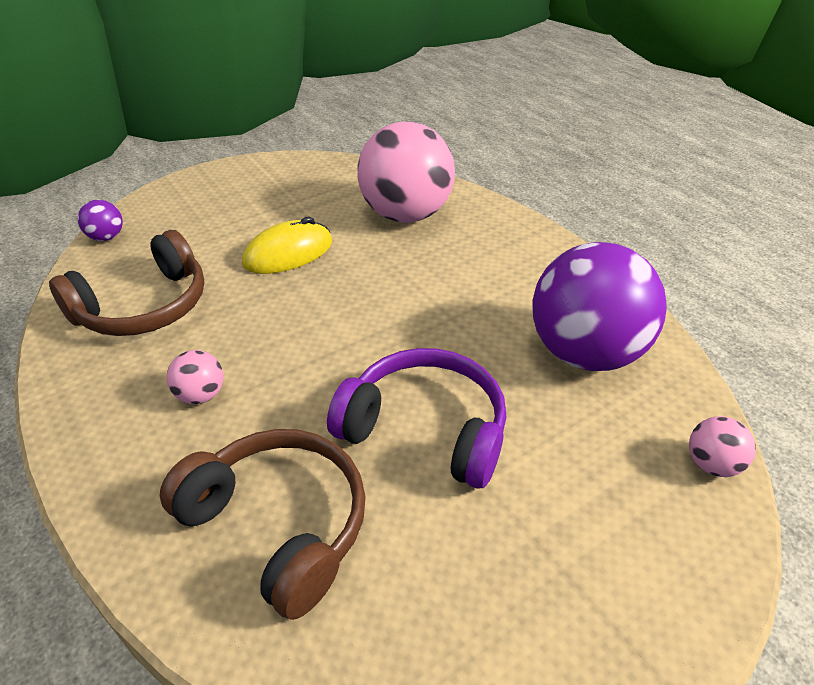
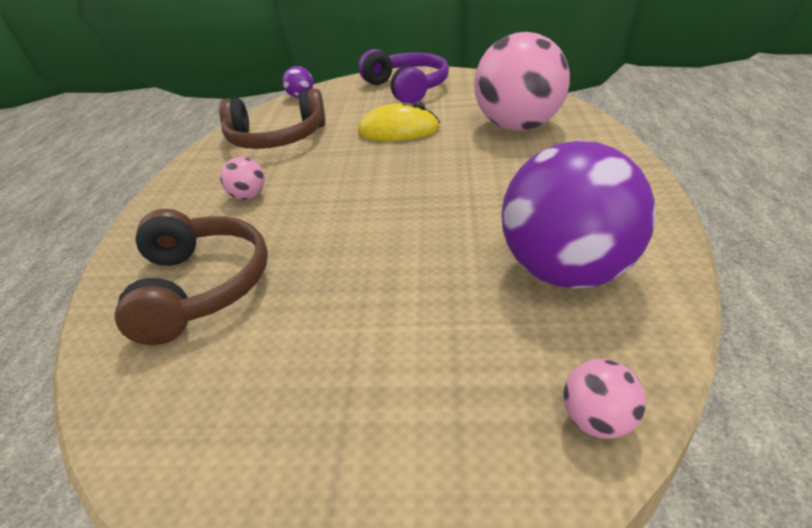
camera: 40 degrees right, 5 degrees down
purple headphones [327,348,507,489] -> purple headphones moved to [359,49,449,104]

